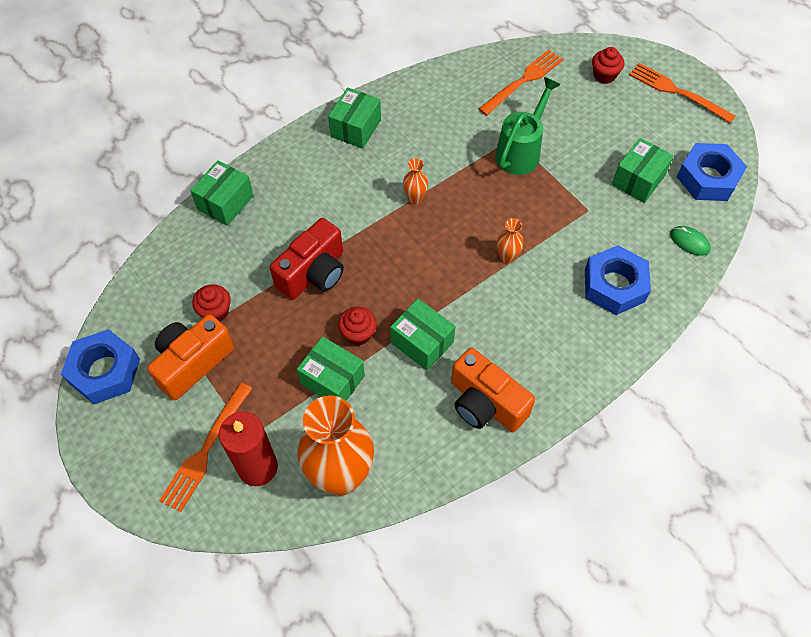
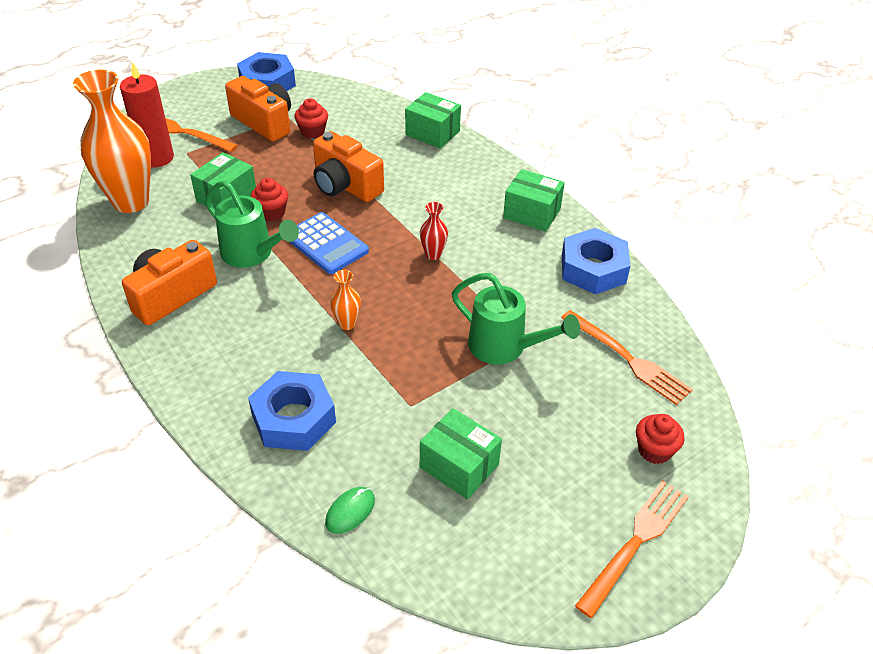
camera: 90 degrees right, 15 degrees down
red camera [270,218,344,300] -> orange camera [313,131,384,202]
green box [390,299,455,371] -> green watering can [205,180,299,268]
orange vase [403,158,428,205] -> red vase [420,202,448,260]
blue nut [677,143,747,201] -> blue nut moved to [562,228,630,294]
none -> blue calculator [290,212,369,274]

